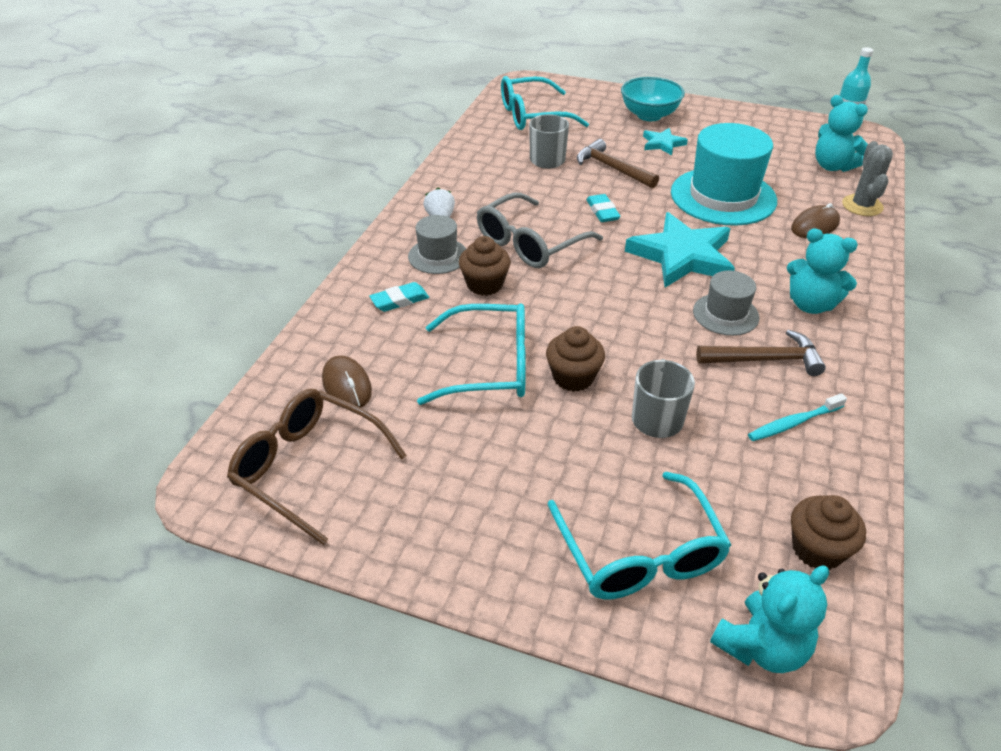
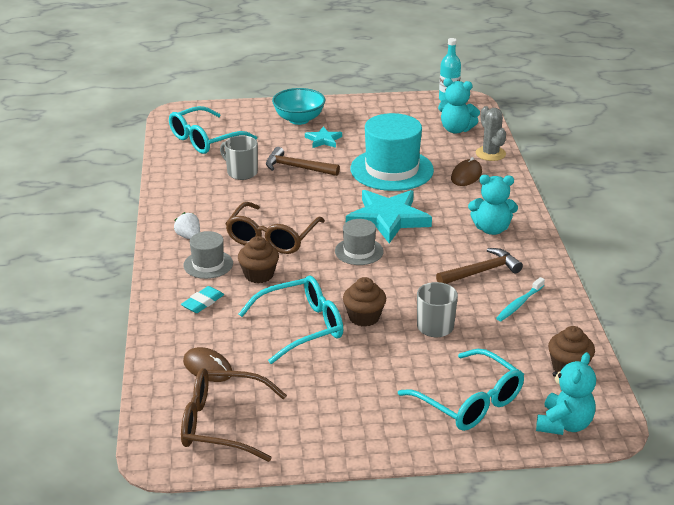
camera: 25 degrees left, 10 degrees down
grey glasses [477,193,603,268] -> brown glasses [225,202,325,254]
turquoise eraser [586,194,621,222] -> none
grey hat [693,270,760,336] -> grey hat moved to [335,219,384,265]

